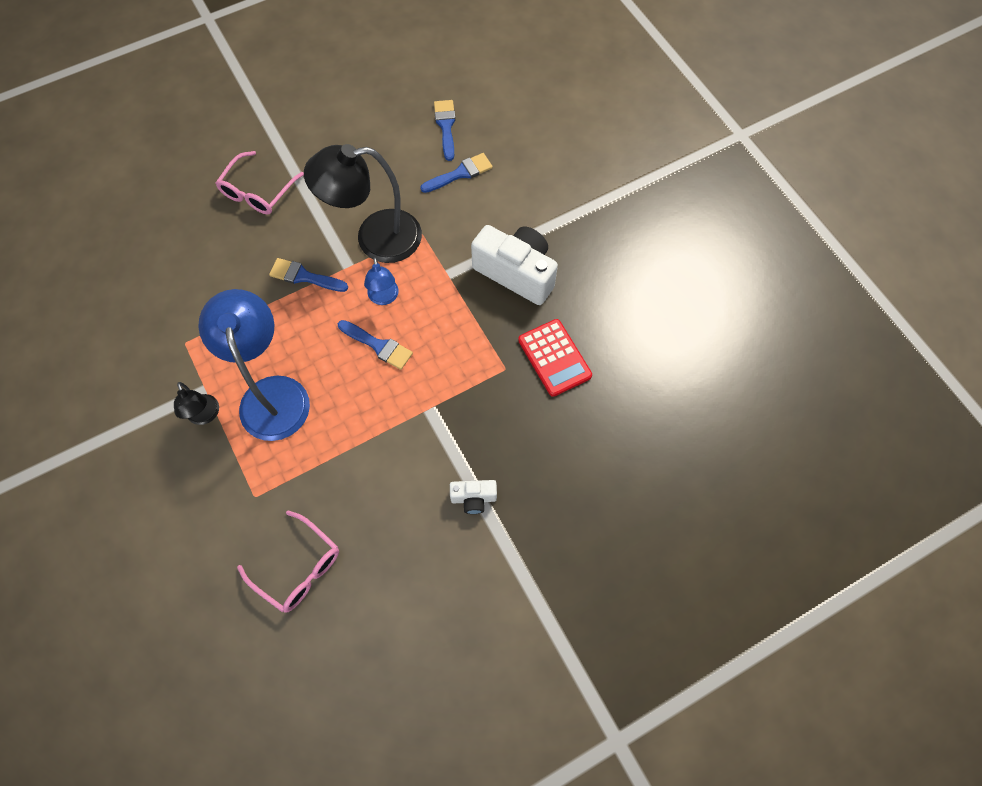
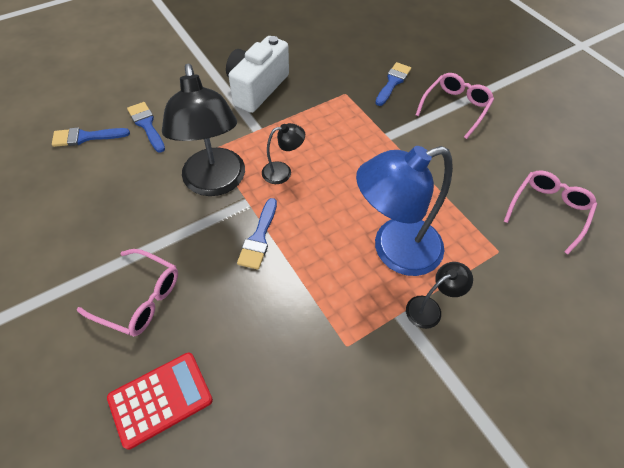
camera: 95 degrees left, 10 degrees down
blue brush [338,320,413,370] -> blue brush moved to [375,62,411,106]
blue lamp [364,257,399,305] -> black lamp [262,123,305,184]
white camera [450,480,497,514] -> pink glasses [416,73,494,139]
red calculator [518,319,592,397] -> red calculator moved to [107,353,213,450]

